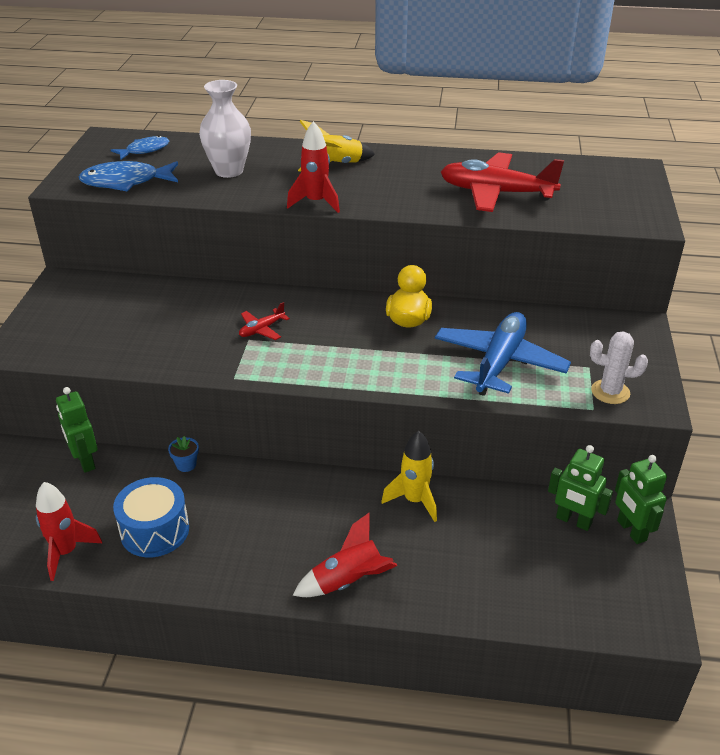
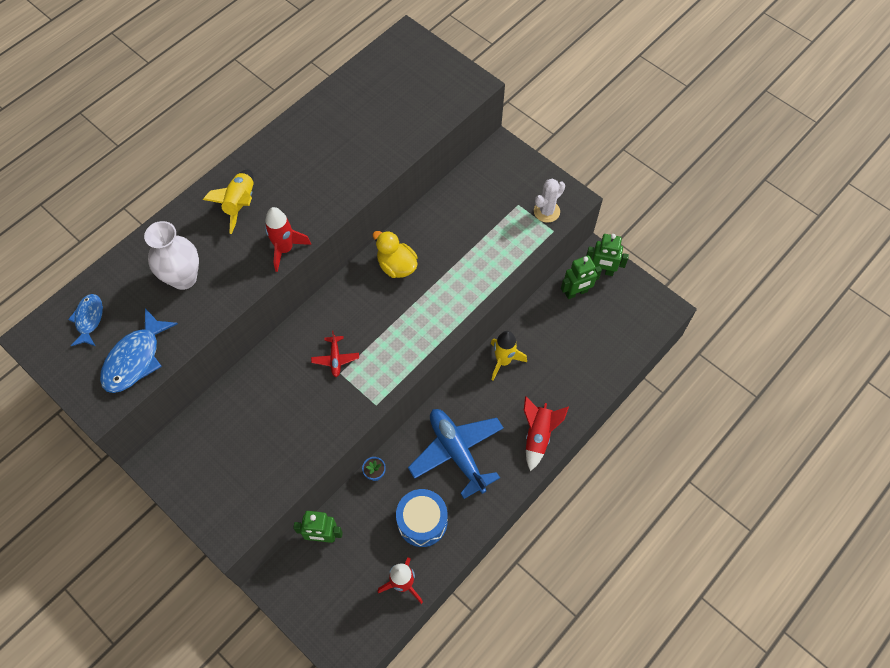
camera: 55 degrees left, 25 degrees up
blue plane [435,312,571,396] -> blue plane moved to [408,409,504,499]
red plane [441,152,564,212] -> none

